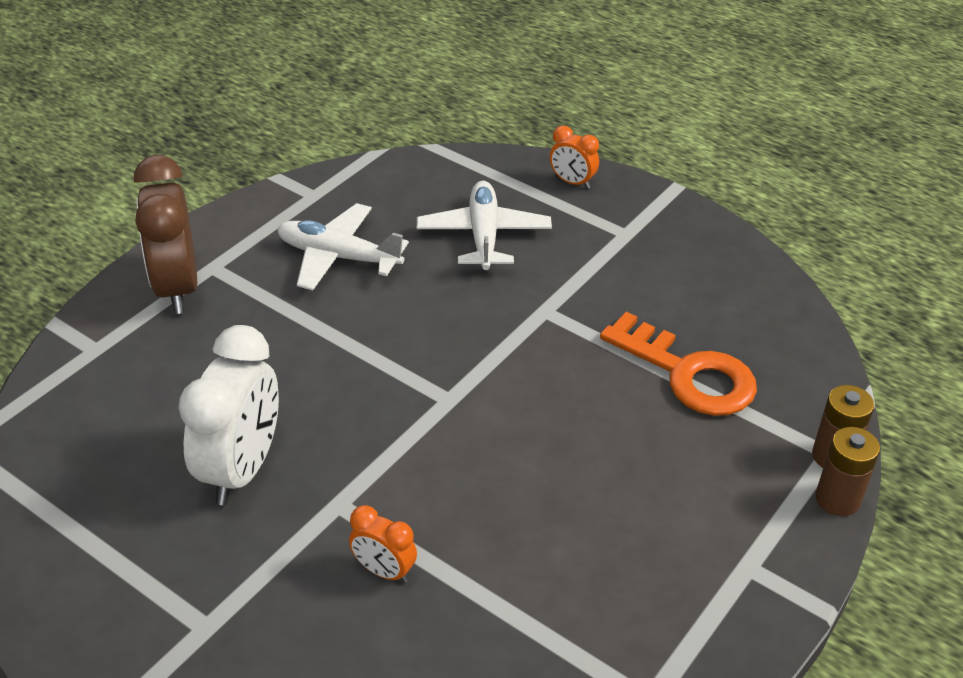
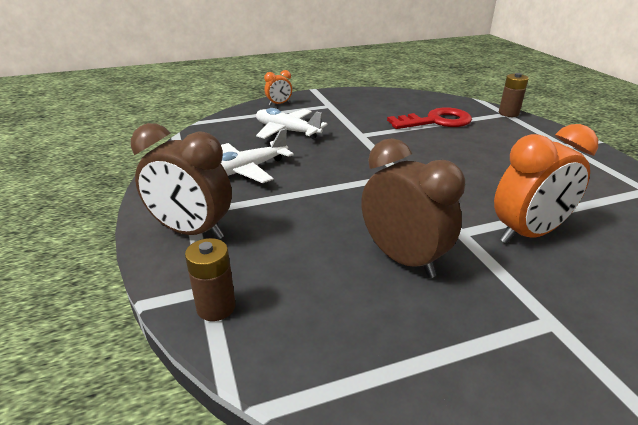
camera: 55 degrees left, 10 degrees down
white clock [178,325,279,505] -> brown clock [361,138,465,278]
orange clock [349,505,417,583] -> orange clock [494,124,598,244], size x2.00
orange key [600,312,757,416] -> red key [387,107,472,129]
brown battery [815,427,880,516] -> brown battery moved to [185,238,236,321]

